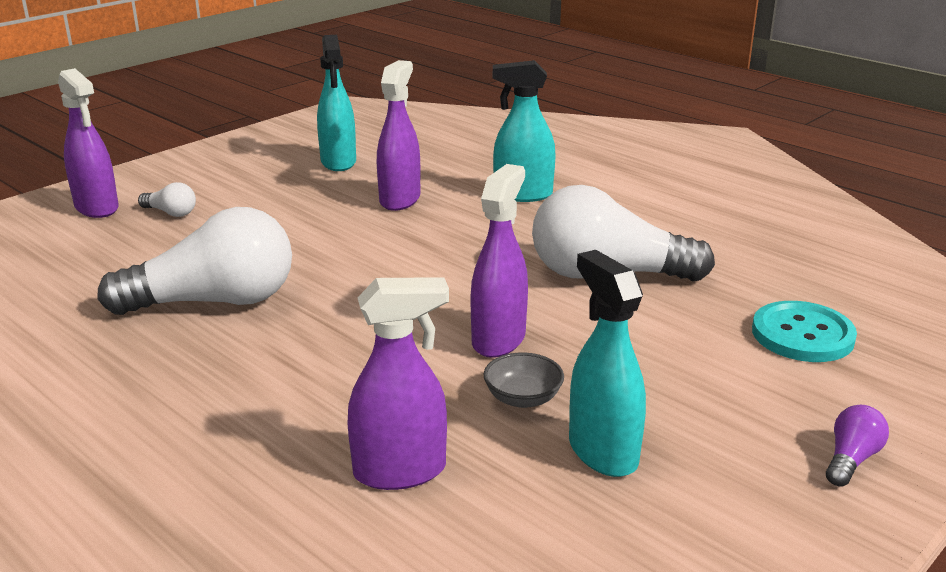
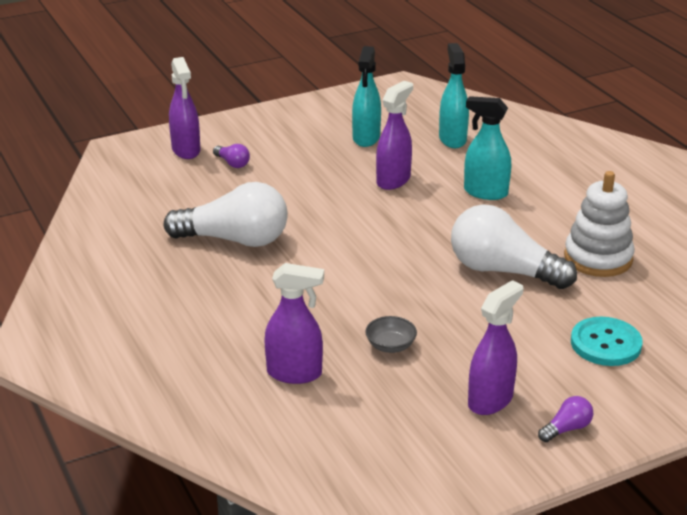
camera: 20 degrees right, 5 degrees up
white light bulb [138,182,196,217] -> purple light bulb [213,144,250,168]
purple spray bottle [471,164,528,358] -> purple spray bottle moved to [468,280,523,415]
turquoise spray bottle [569,250,646,477] -> turquoise spray bottle moved to [439,43,469,148]
none -> white stacking toy [564,171,635,277]

